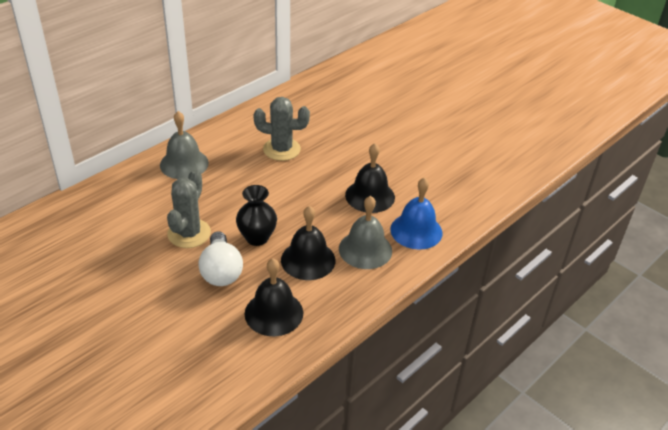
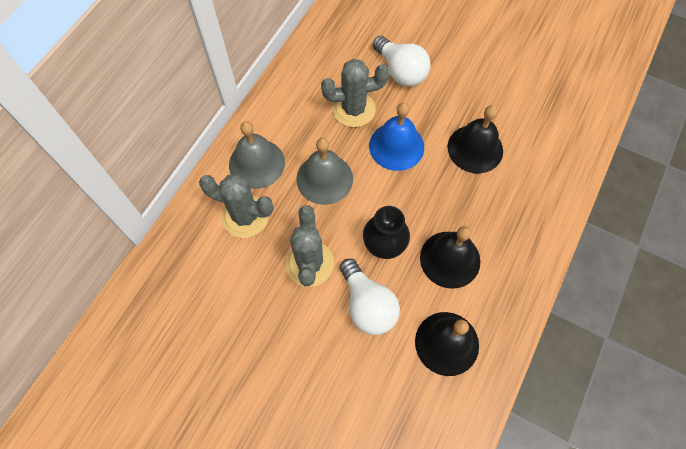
camera: 15 degrees left, 25 degrees up
grey bell [339,196,392,269] -> grey bell moved to [296,138,353,205]
blue bell [390,177,442,250] -> blue bell moved to [369,103,424,171]
none -> grey cactus [199,174,273,238]
none -> white light bulb [373,36,431,87]

